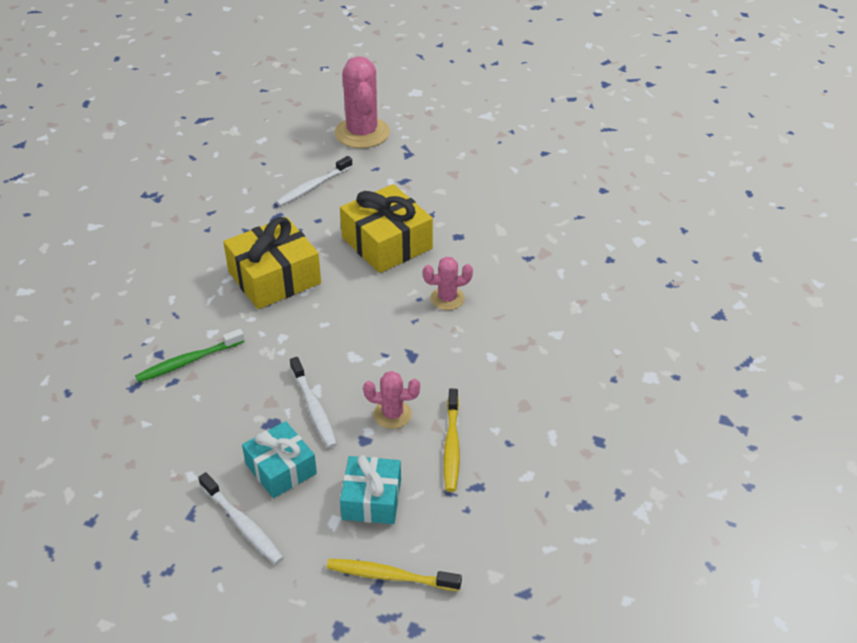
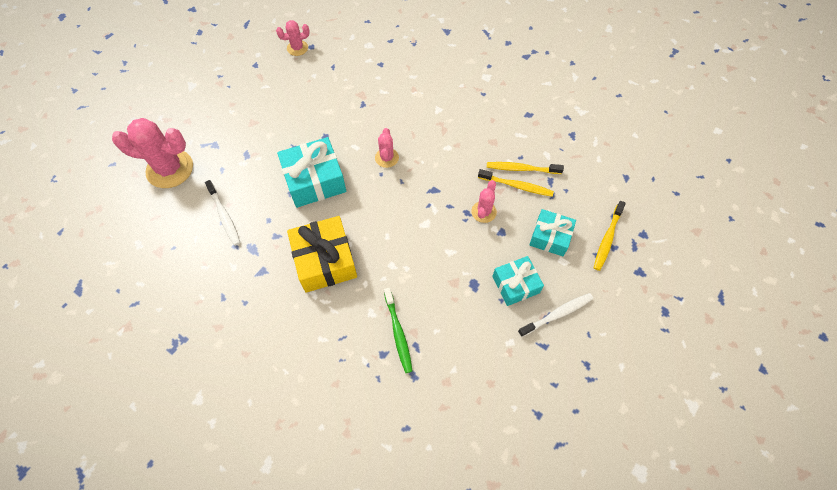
camera: 75 degrees left, 20 degrees up
white toothbrush [290,357,337,448] -> none
yellow gift [340,184,433,273] -> turquoise gift [277,137,346,208]
none -> pink cactus [276,20,310,56]
none -> yellow toothbrush [487,162,564,174]

